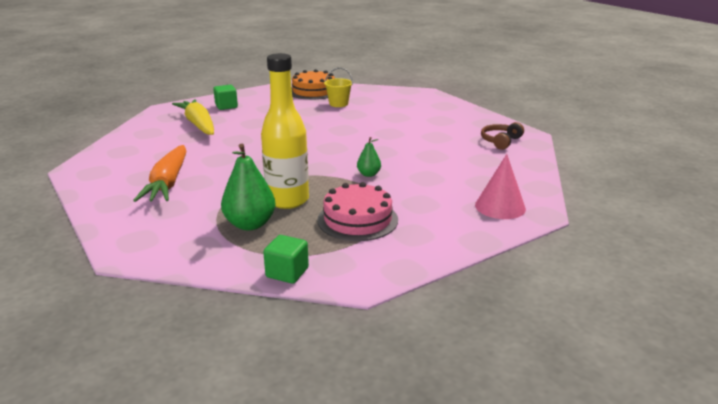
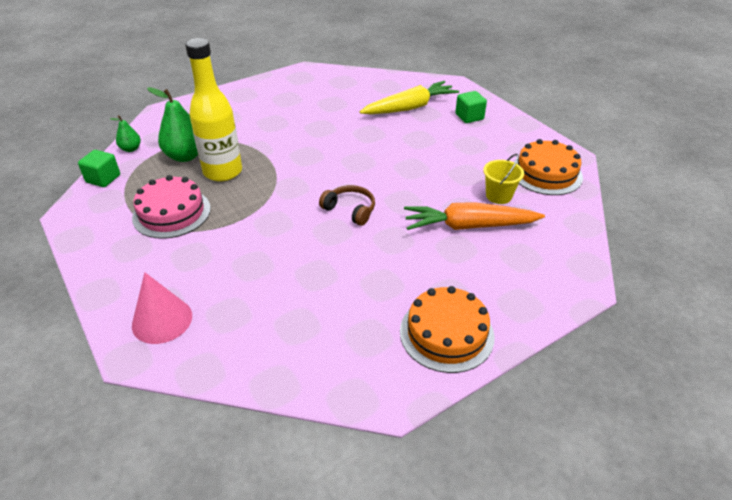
camera: 90 degrees right, 15 degrees up
orange carrot [133,145,186,202] -> orange carrot moved to [404,202,545,230]
green pear [357,137,381,177] -> green pear moved to [110,115,141,152]
brown headphones [481,122,524,150] -> brown headphones moved to [319,185,375,226]
none -> orange cake [400,286,495,373]

